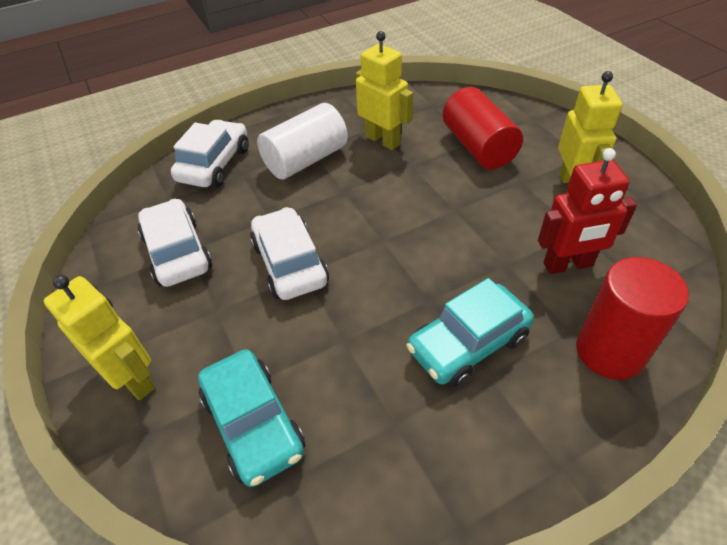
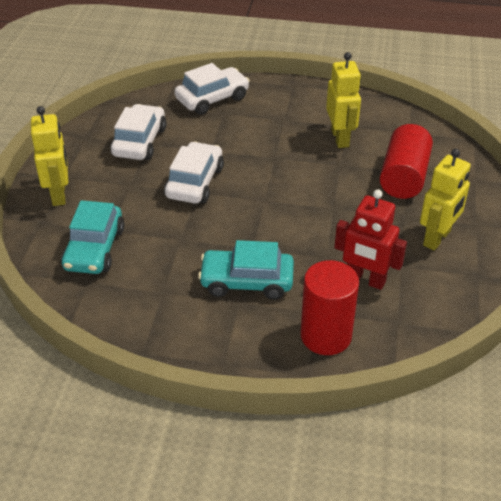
camera: 35 degrees right, 5 degrees down
white cylinder [257,103,348,180] -> none

